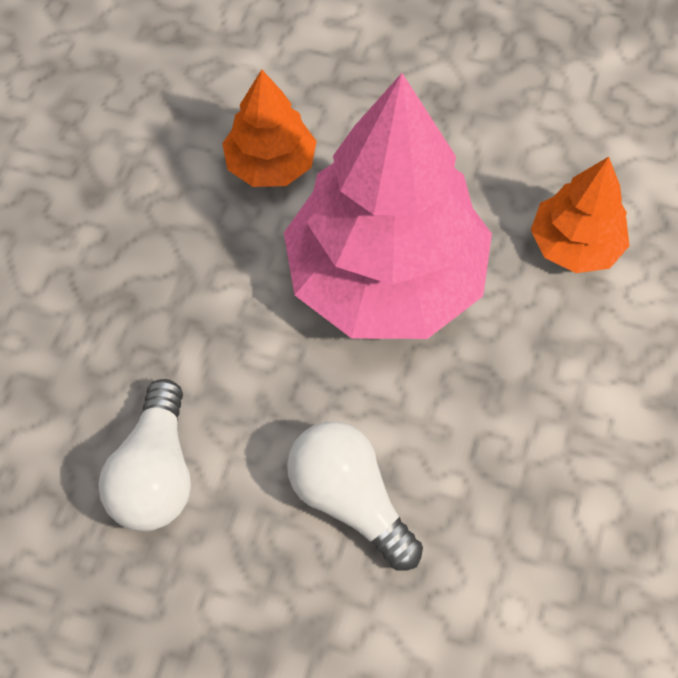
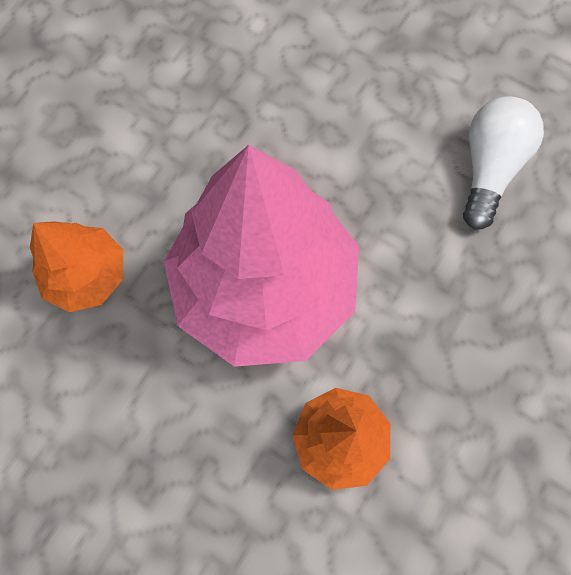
camera: 165 degrees left, 10 degrees up
white light bulb [287,422,423,571] -> none

